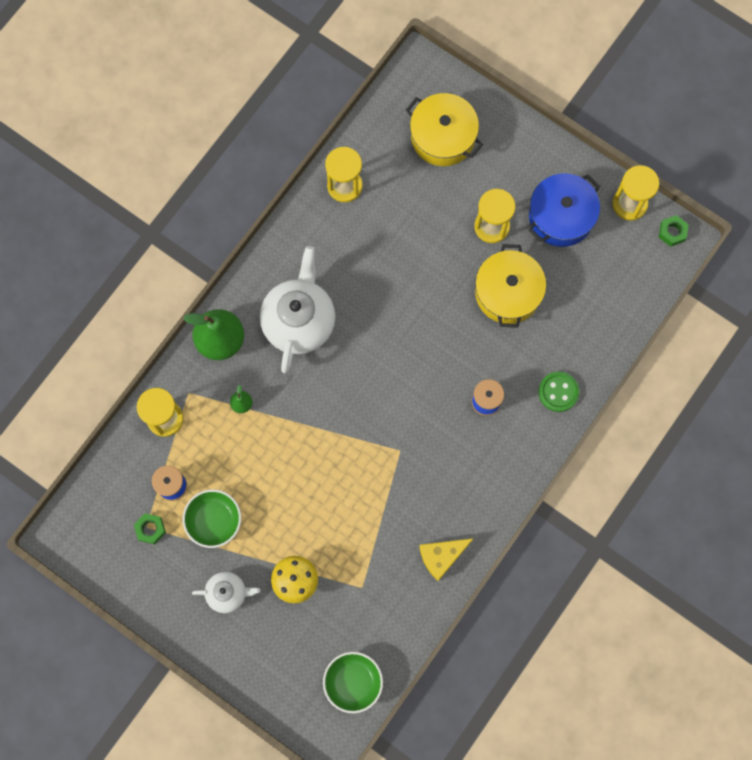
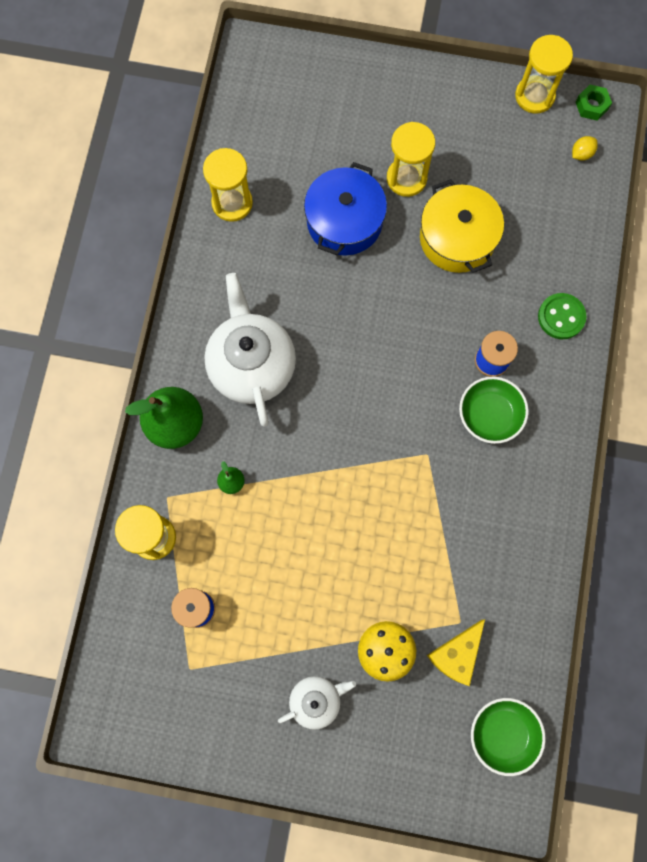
camera: 25 degrees left, 0 degrees up
green nut [134,513,166,544] -> none
green bowl [183,489,241,548] -> green bowl moved to [459,377,529,444]
yellow pot [406,93,483,166] -> none
yellow cheese [419,538,474,581] -> yellow cheese moved to [427,620,485,686]
blue pot [529,173,600,247] -> blue pot moved to [304,162,387,255]
none -> yellow lemon [572,136,598,161]

